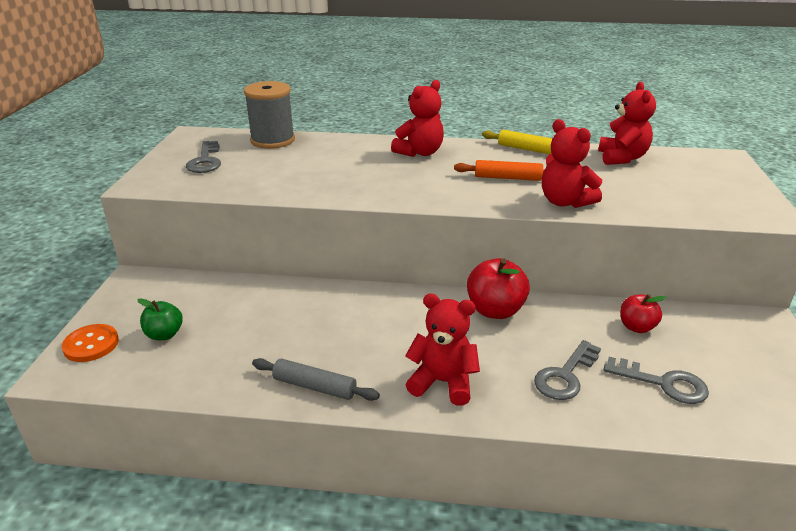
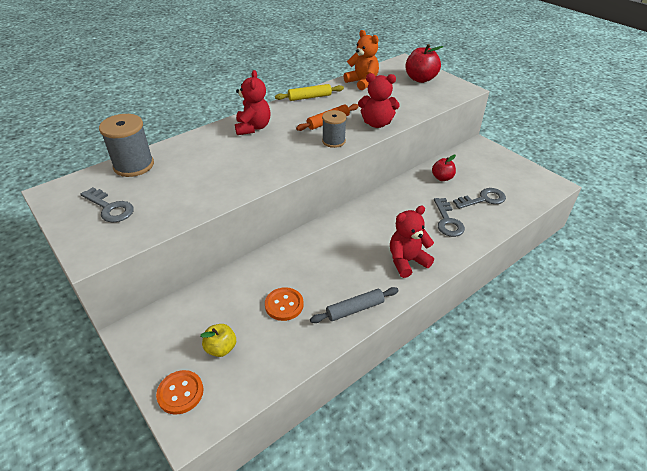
camera: 45 degrees left, 10 degrees up
green apple [137,298,183,340] -> yellow apple [201,324,236,357]
red apple [467,258,530,319] -> red apple moved to [405,44,443,83]
red teddy bear [598,82,656,165] -> orange teddy bear [343,30,379,90]
none -> orange button [265,287,304,321]
none -> grey spool [322,110,347,148]

